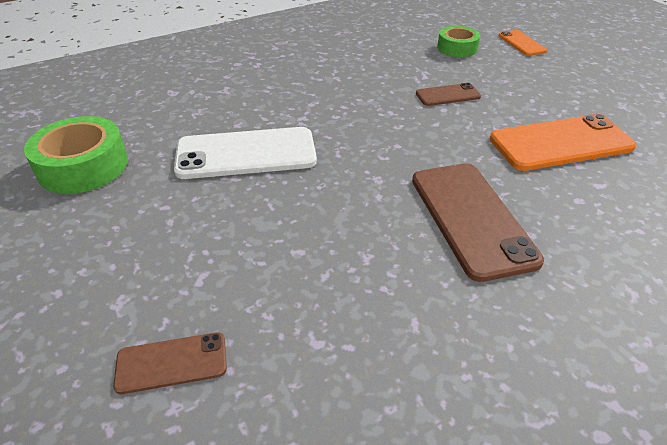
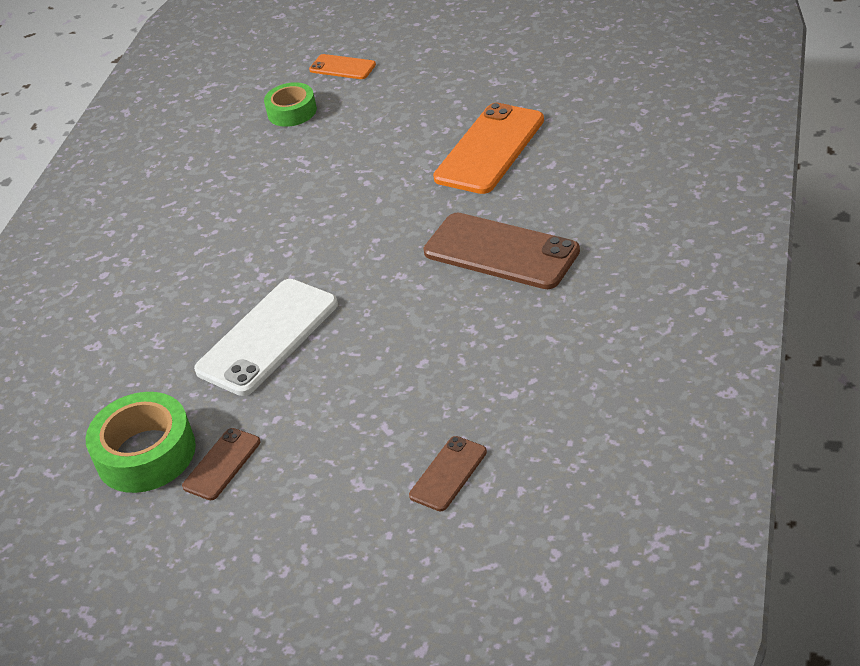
camera: 40 degrees left, 0 degrees up
brown phone [416,83,481,106] -> brown phone moved to [182,428,260,500]

